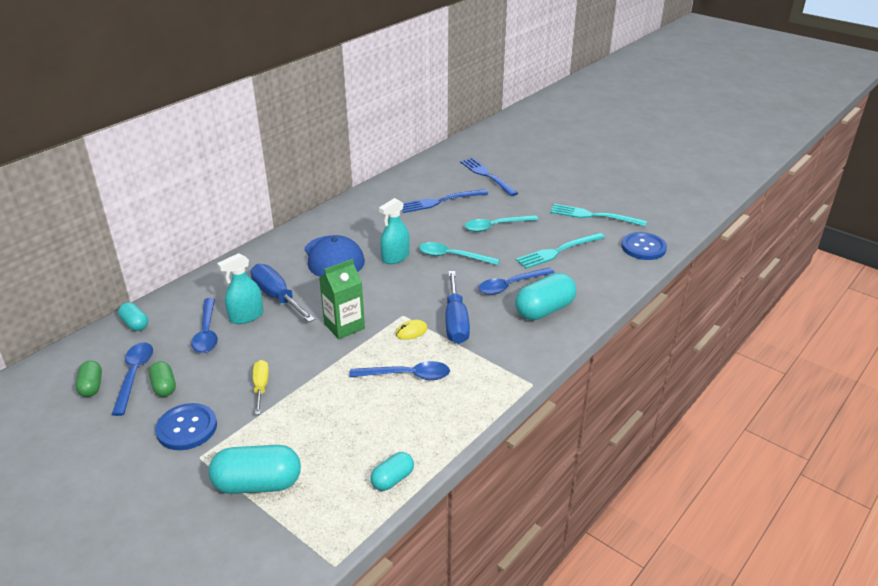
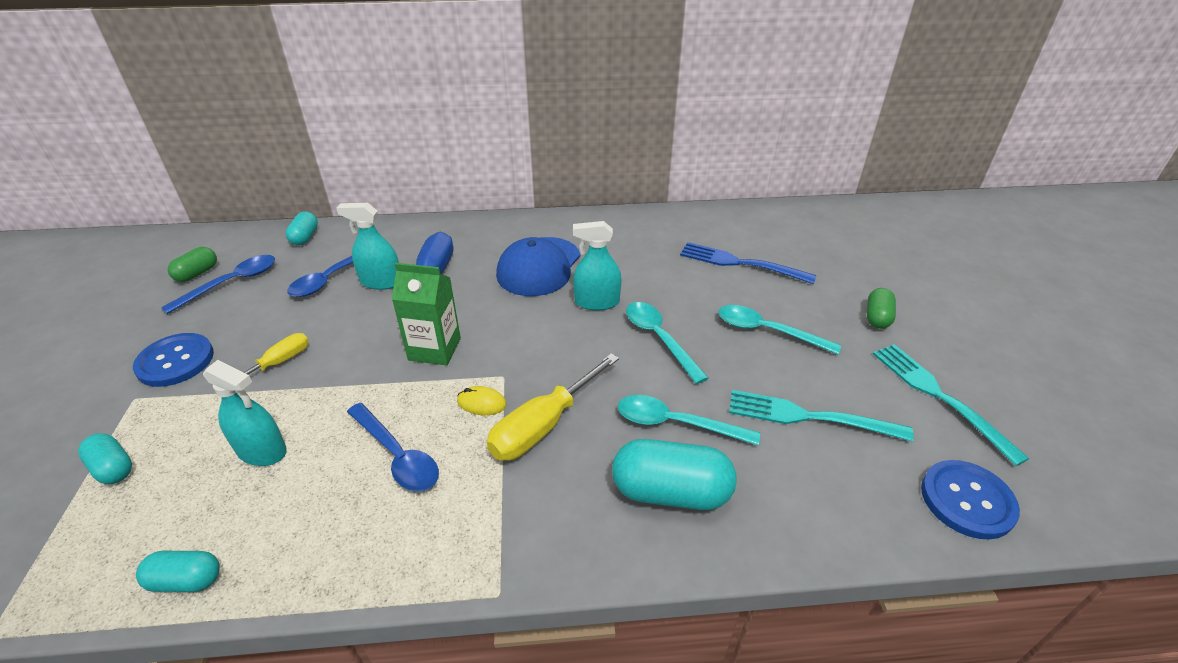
camera: 45 degrees right, 5 degrees up
green capsule [149,361,176,397] -> green capsule moved to [867,288,896,329]
turquoise capsule [209,445,301,494] -> turquoise capsule [78,433,132,484], size x0.56
blue screwdriver [446,271,470,344] -> yellow screwdriver [487,353,619,461]
blue fork [460,158,518,196] -> none
blue spoon [478,267,555,295] -> turquoise spoon [618,395,760,445]
none -> turquoise spray bottle [203,360,287,466]

